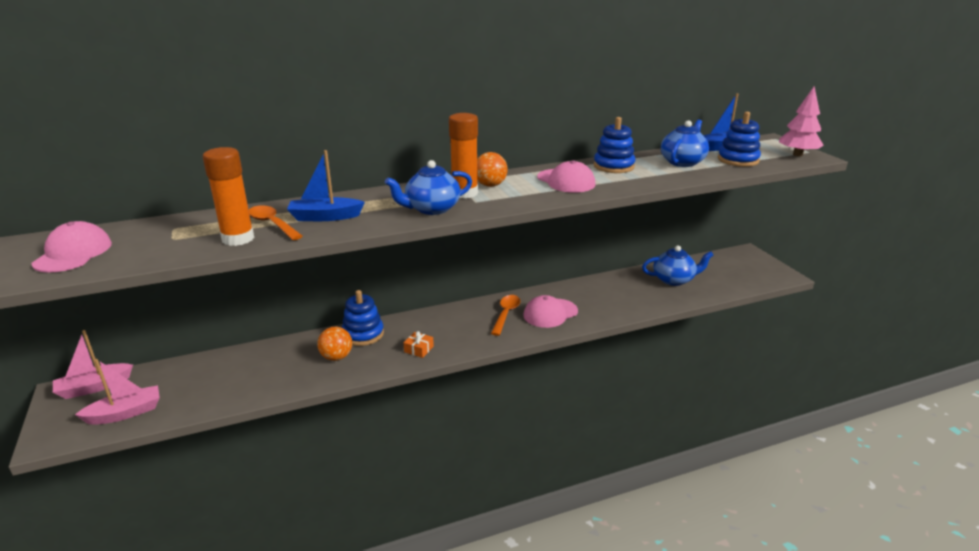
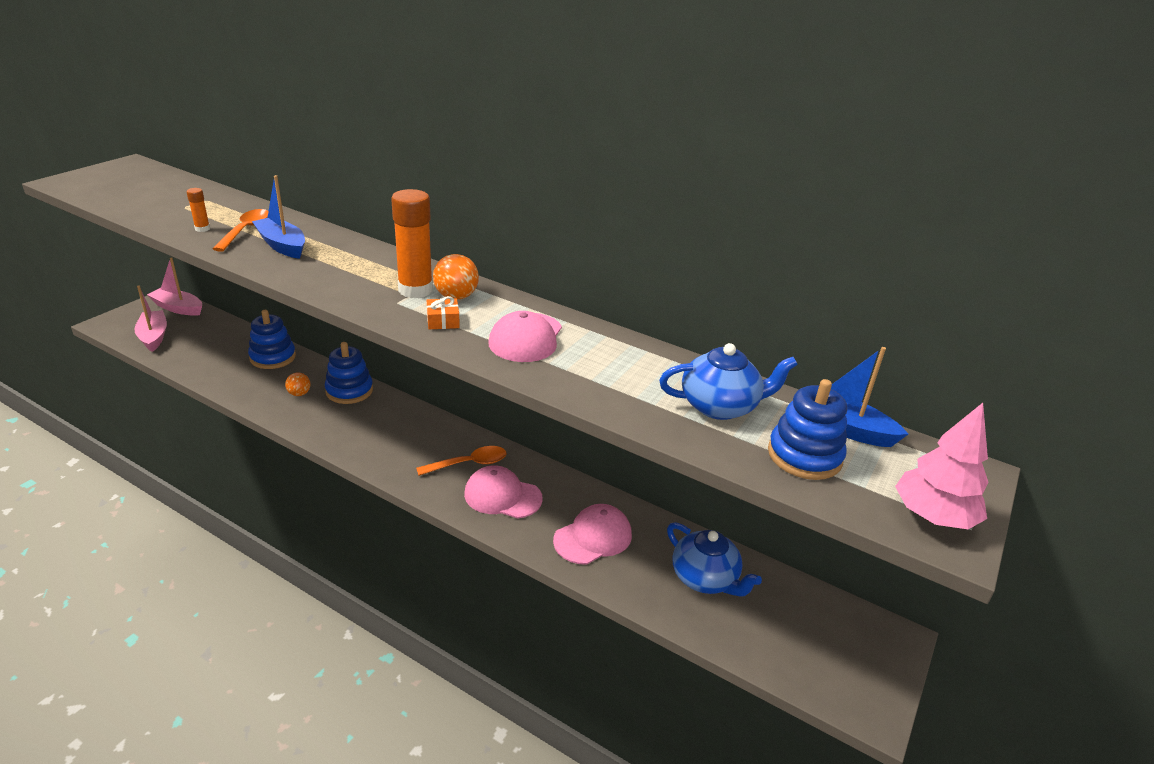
camera: 50 degrees right, 5 degrees up
pink cap [32,221,112,273] -> pink cap moved to [553,504,632,565]
pink boat [75,359,160,425] -> pink boat turned 135 degrees counterclockwise [134,285,167,352]
orange glue stick [203,147,254,246] -> orange glue stick [186,188,210,232], size x0.45
orange ball [317,327,352,361] -> orange ball [285,372,311,396], size x0.65
blue teapot [385,160,472,215] -> none
orange gift [404,331,434,358] -> orange gift moved to [427,296,460,329]
blue stacking toy [594,117,635,173] -> blue stacking toy moved to [248,310,296,369]

